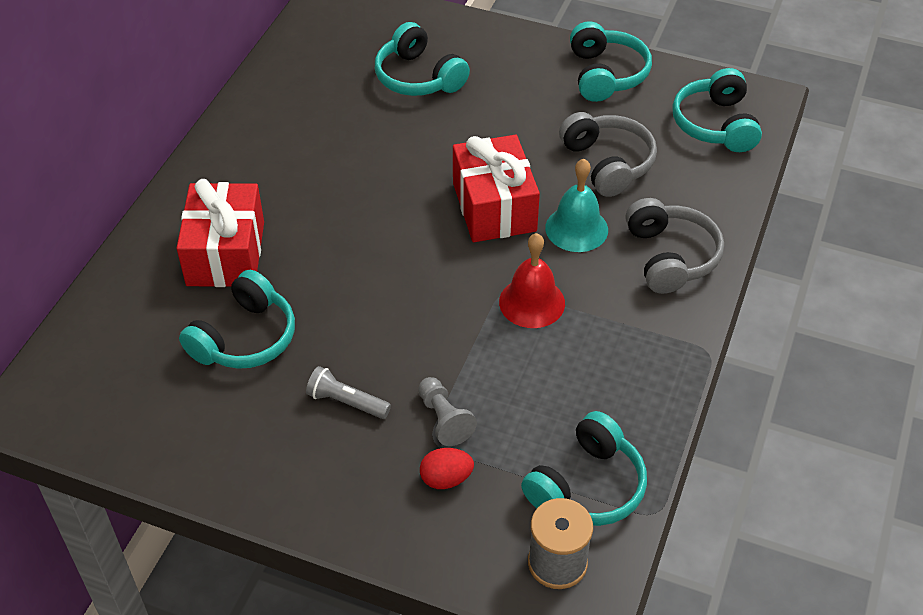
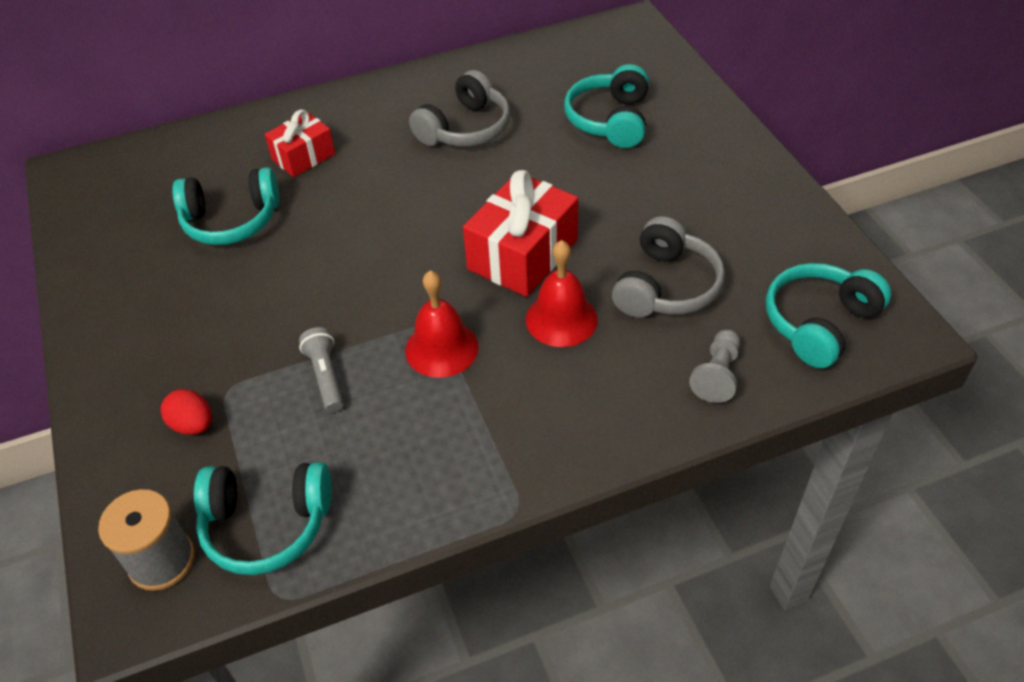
camera: 50 degrees right, 0 degrees up
red gift [177,179,264,287] -> red gift [265,109,335,177], size x0.61
grey flashlight [306,366,391,419] -> grey flashlight moved to [299,327,344,412]
grey pawn [418,377,477,446] -> grey pawn moved to [689,329,740,403]
turquoise bell [545,159,608,252] -> red bell [526,240,598,347]
turquoise headphones [570,21,652,102] -> none
grey headphones [625,198,724,294] -> grey headphones moved to [409,70,510,147]

